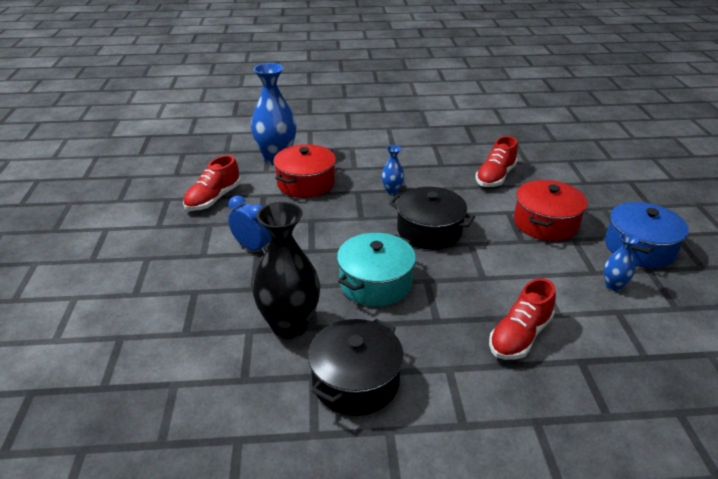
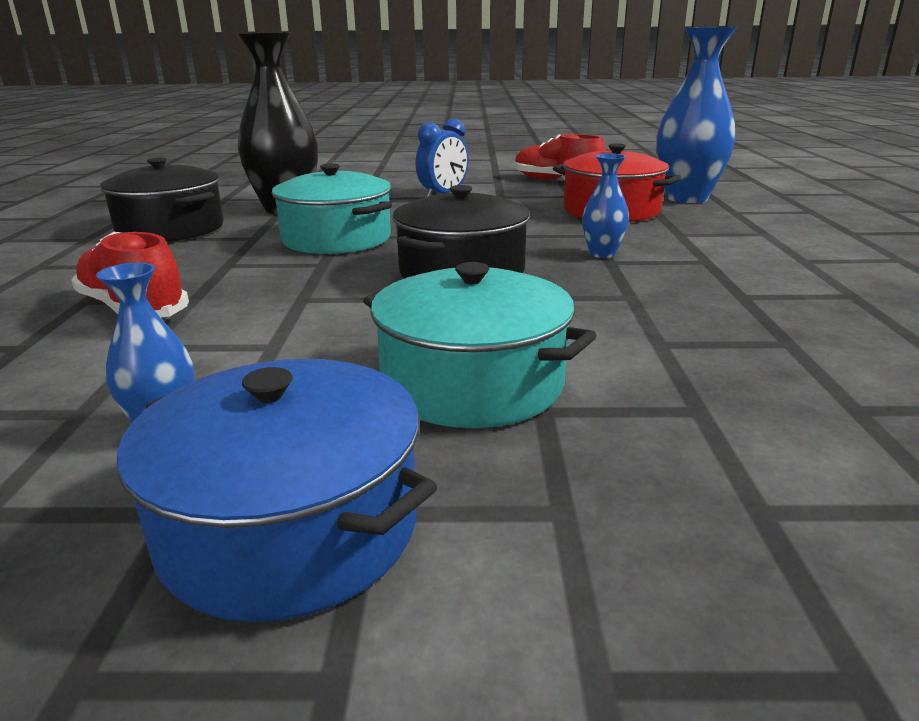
camera: 95 degrees right, 10 degrees down
red shoe [475,136,518,187] -> none
red pot [514,180,588,241] -> turquoise pot [363,262,597,428]

